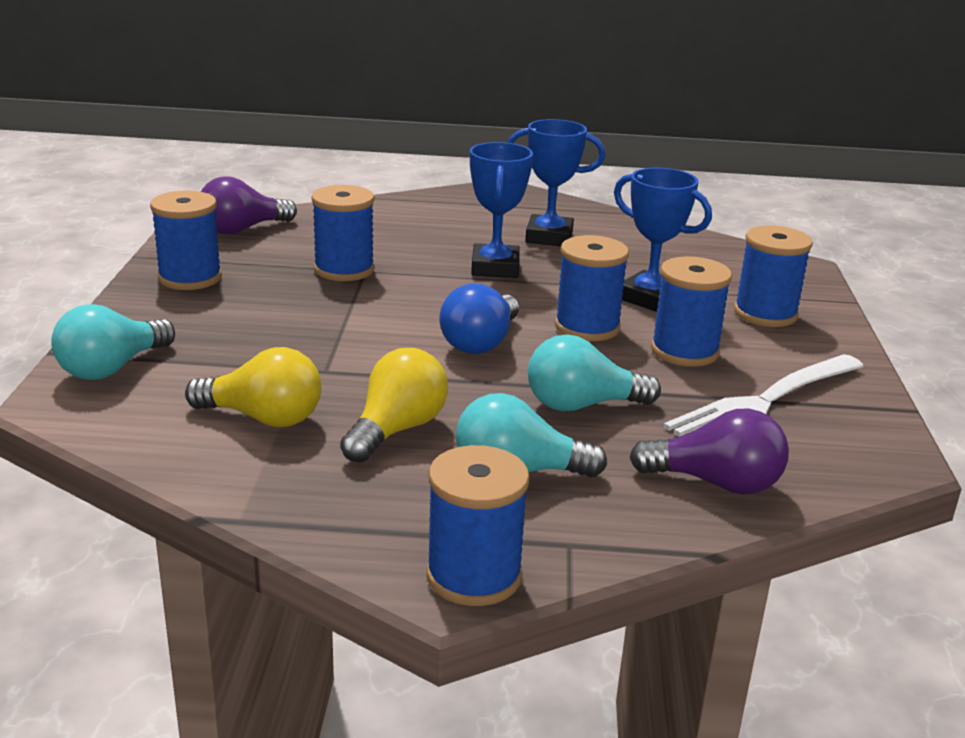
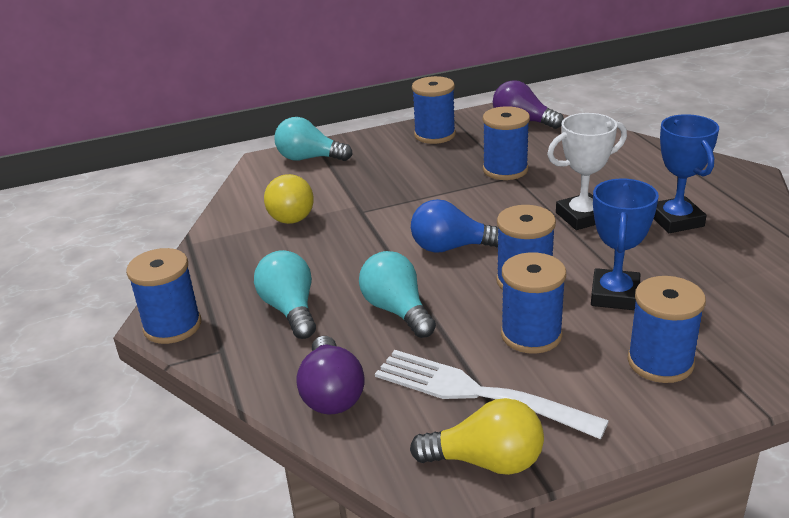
camera: 70 degrees right, 5 degrees up
yellow light bulb [340,348,448,463] -> yellow light bulb moved to [410,398,544,475]
blue trophy [470,142,533,278] -> white trophy [547,113,627,230]

